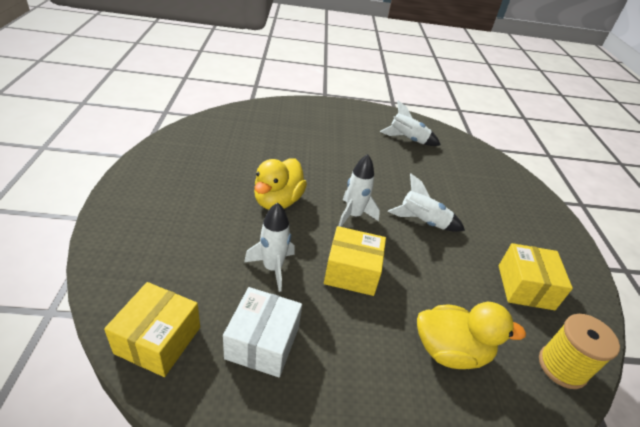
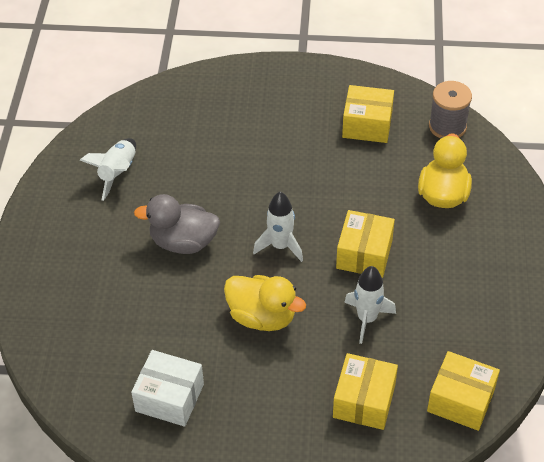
camera: 80 degrees left, 10 degrees up
white box [223,287,302,377] -> white box moved to [131,350,204,427]
white rocket [388,174,465,232] -> none
yellow spool [539,314,620,389] -> grey spool [429,81,472,138]
none -> grey duck [134,194,220,254]
none -> yellow box [333,353,398,430]

